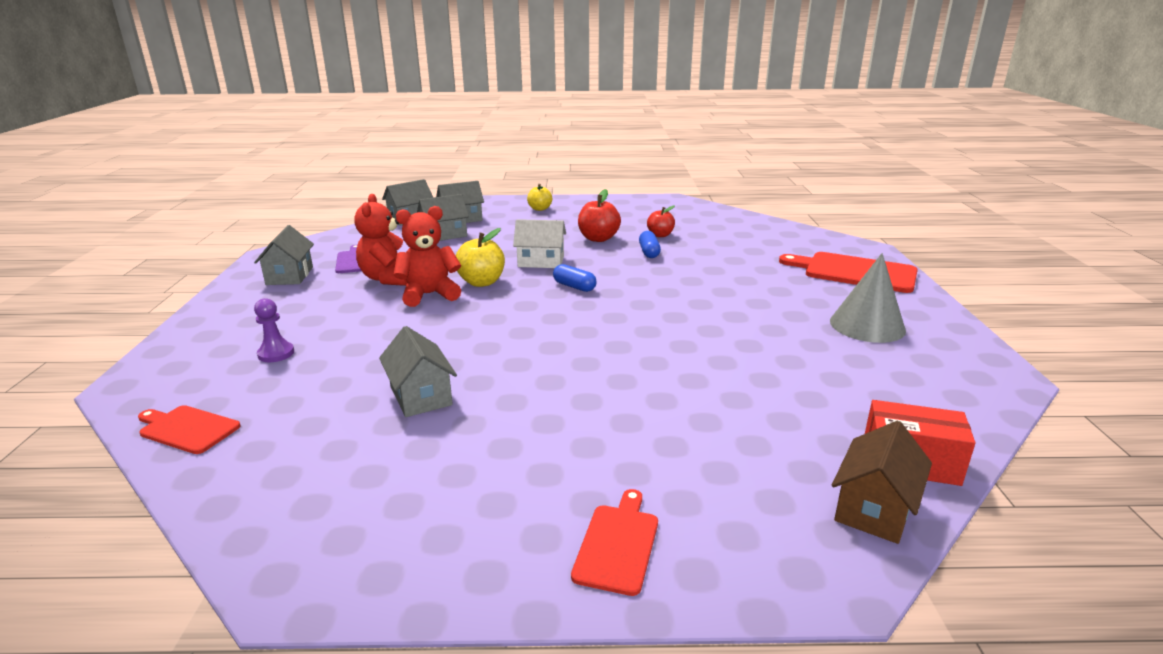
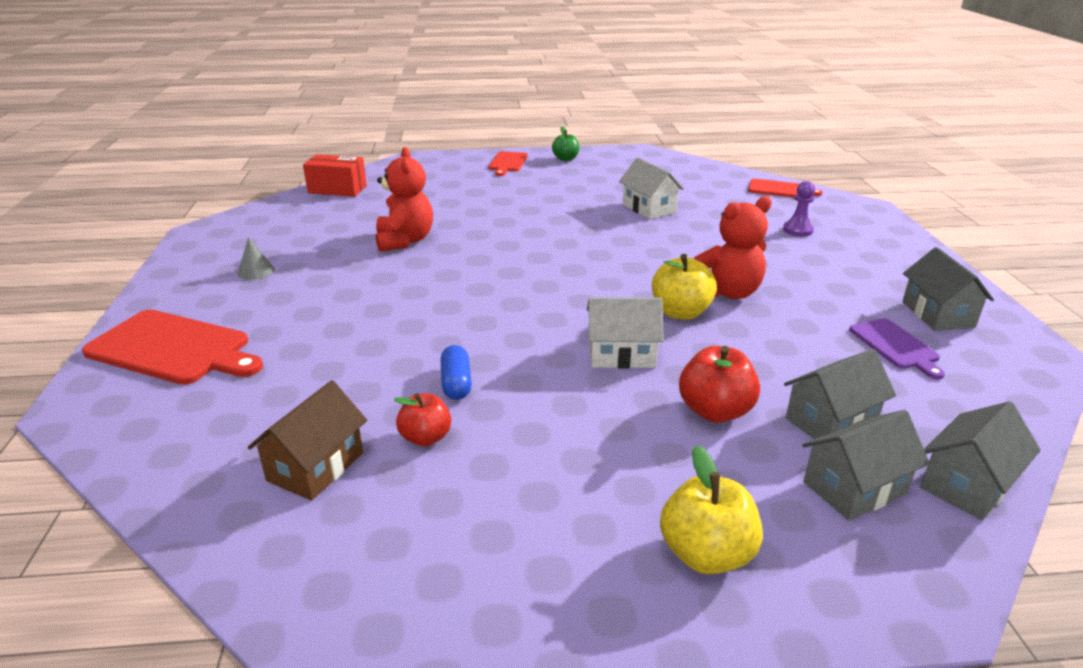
camera: 175 degrees right, 5 degrees up
red teddy bear [354,194,407,286] -> red teddy bear moved to [375,147,433,252]
grey house [379,326,457,417] -> white house [619,158,684,219]
yellow apple [527,184,552,211] -> yellow apple [660,445,763,574], size x1.51
blue capsule [553,264,597,292] -> none
red apple [578,189,621,242] -> red apple moved to [679,346,760,423]
grey cone [830,253,906,343] -> grey cone [238,237,275,280], size x0.49
brown house [832,421,932,544] -> brown house moved to [248,380,367,501]
none -> green apple [552,127,579,161]

